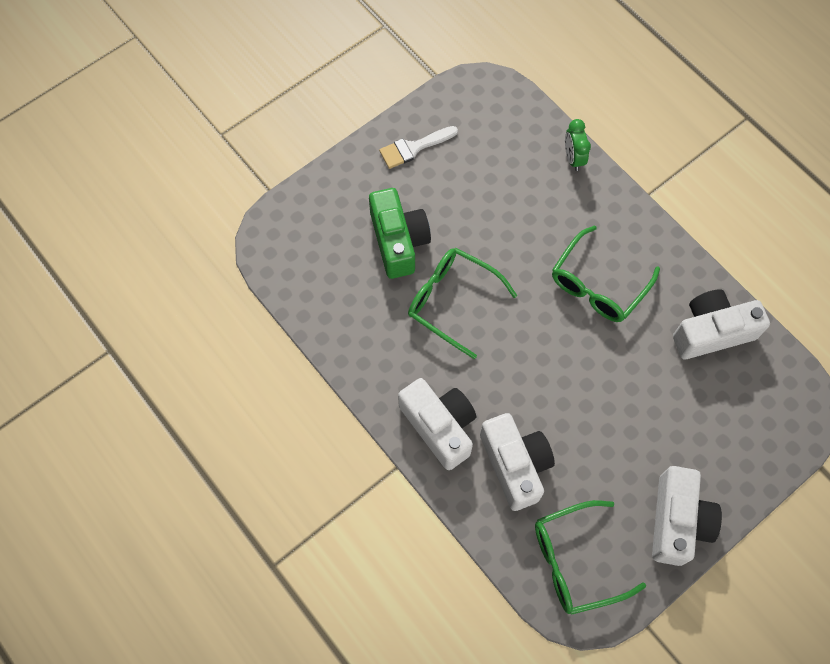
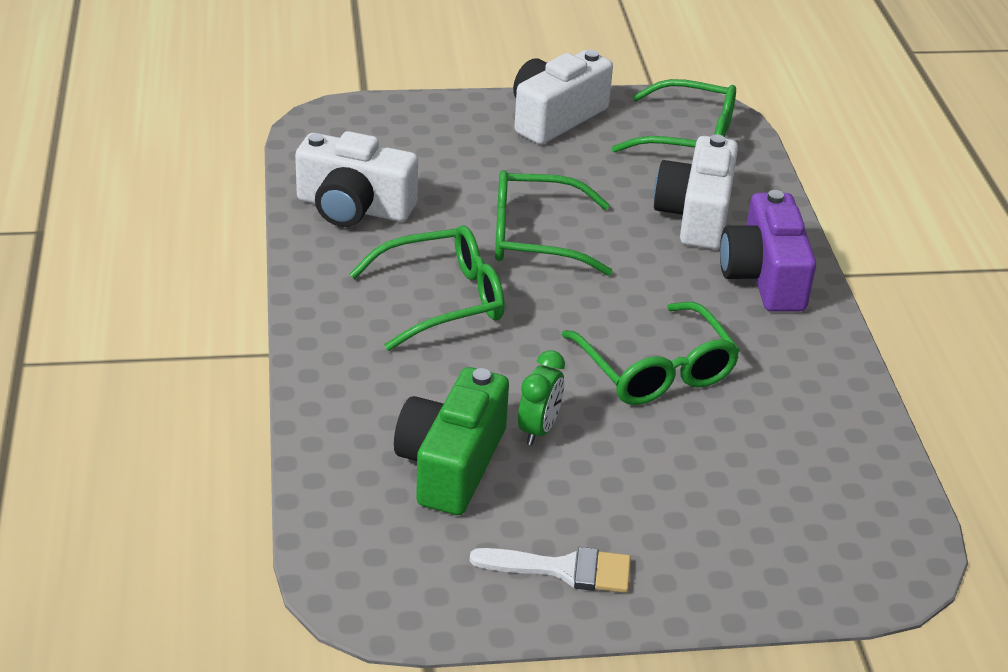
camera: 150 degrees left, 30 degrees down
green camera [369,188,431,279] -> green camera moved to [394,367,509,515]
white camera [398,378,476,470] -> purple camera [720,190,816,312]
green clock [565,119,591,171] -> green clock moved to [518,350,565,445]
none -> green glasses [495,170,613,276]

